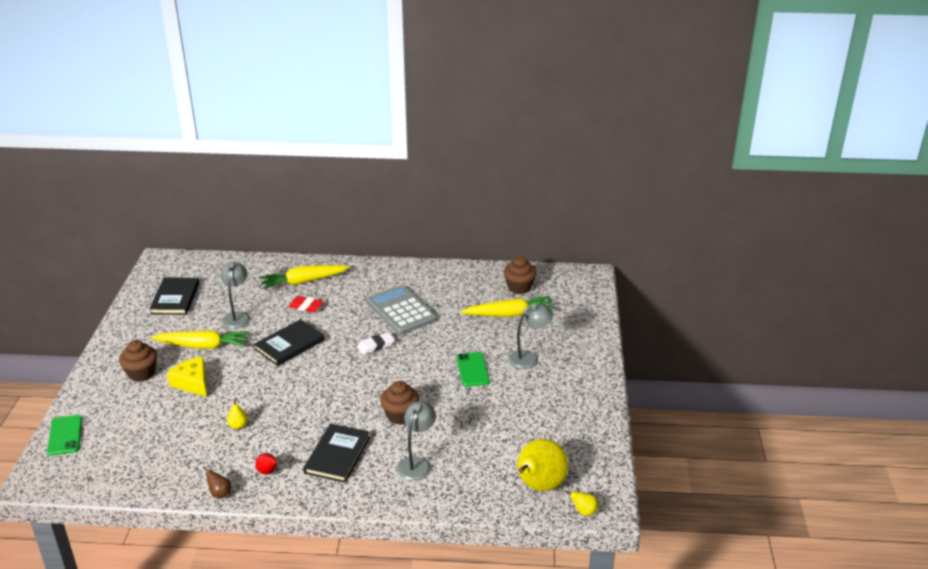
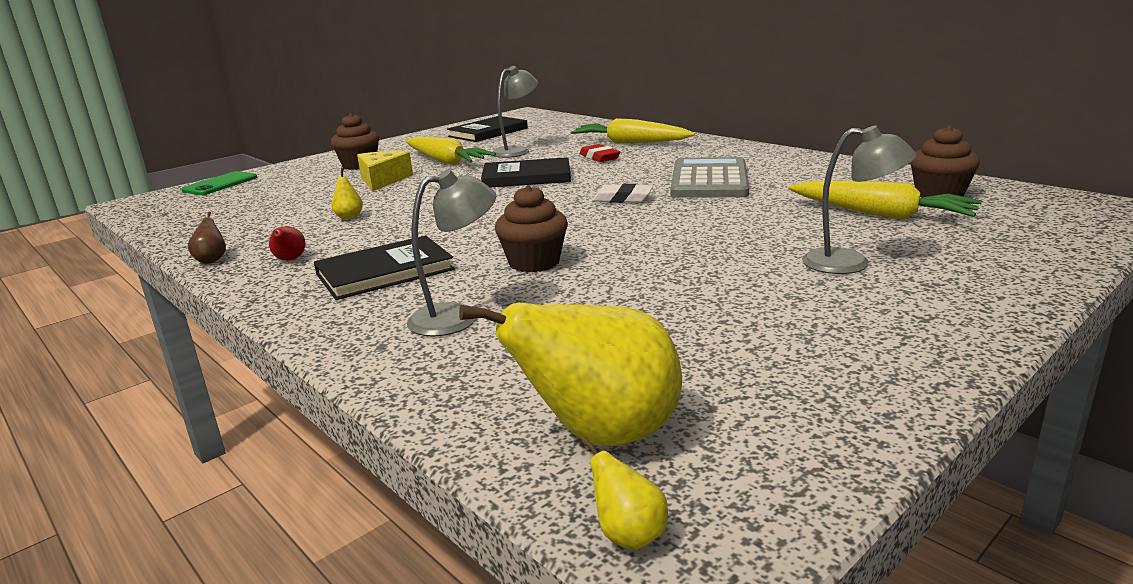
camera: 45 degrees right, 10 degrees down
green phone [457,352,490,387] -> none

